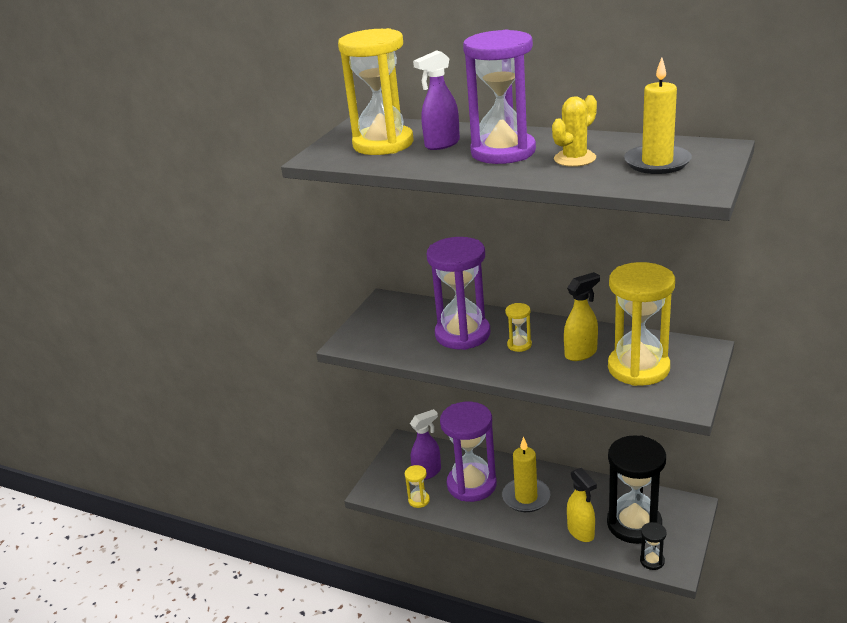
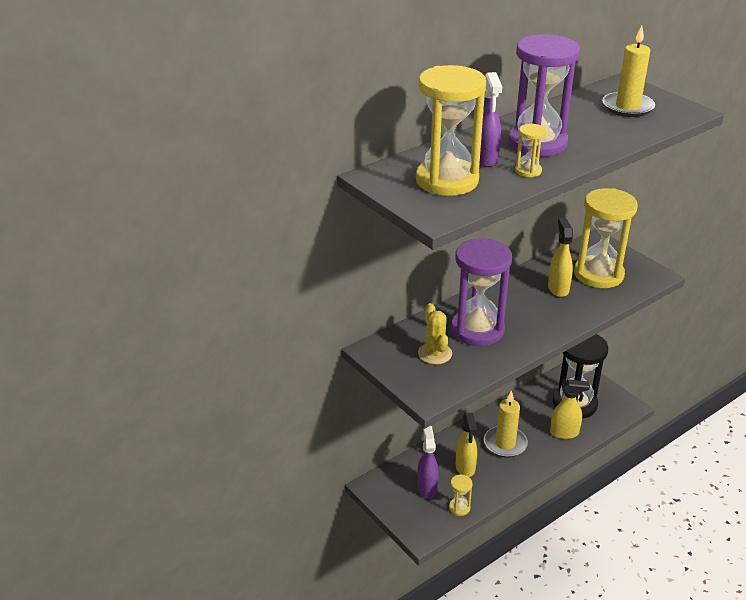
camera: 65 degrees left, 5 degrees up
purple hourglass [440,402,497,502] -> yellow spray bottle [456,412,477,477]
yellow hourglass [505,303,532,352] -> yellow hourglass moved to [515,124,547,178]
yellow cactus [552,95,597,167] -> yellow cactus moved to [418,303,452,364]
black hourglass [640,522,667,570] -> none

